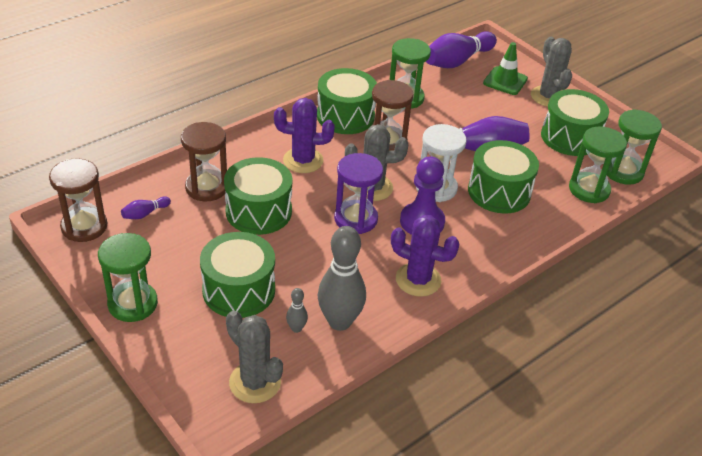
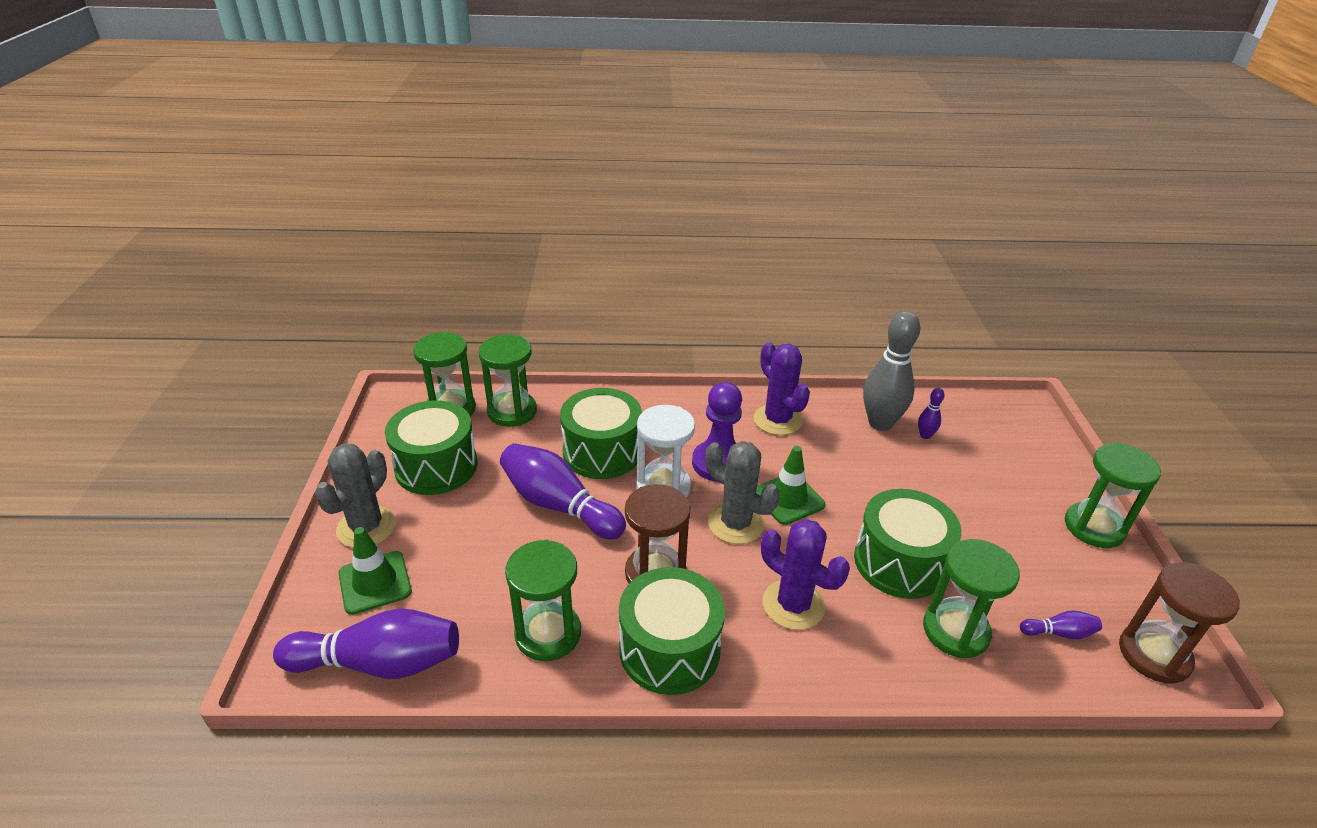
camera: 140 degrees left, 5 degrees down
brown hourglass [181,122,227,201] -> green hourglass [923,539,1020,658]
green drum [200,232,275,318] -> none
grey cactus [226,310,283,403] -> none
grey bowling pin [286,288,308,333] -> purple bowling pin [918,388,944,439]
purple hourglass [334,153,383,234] -> green traffic cone [756,446,825,525]

